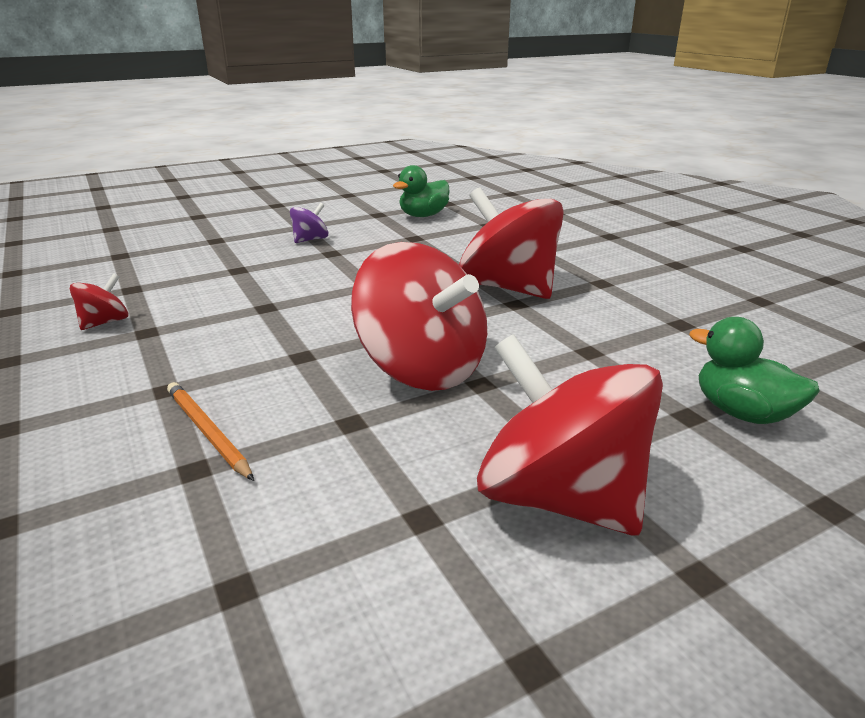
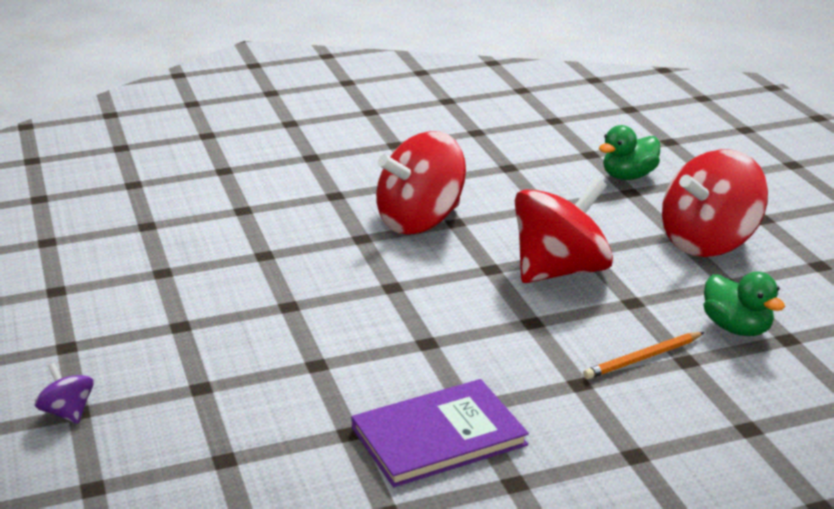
camera: 80 degrees left, 0 degrees up
red spinning top [70,273,128,330] -> purple book [351,379,529,487]
purple spinning top [290,203,328,243] -> purple spinning top moved to [35,363,94,424]
green duck [393,165,449,217] -> green duck moved to [704,272,785,336]

